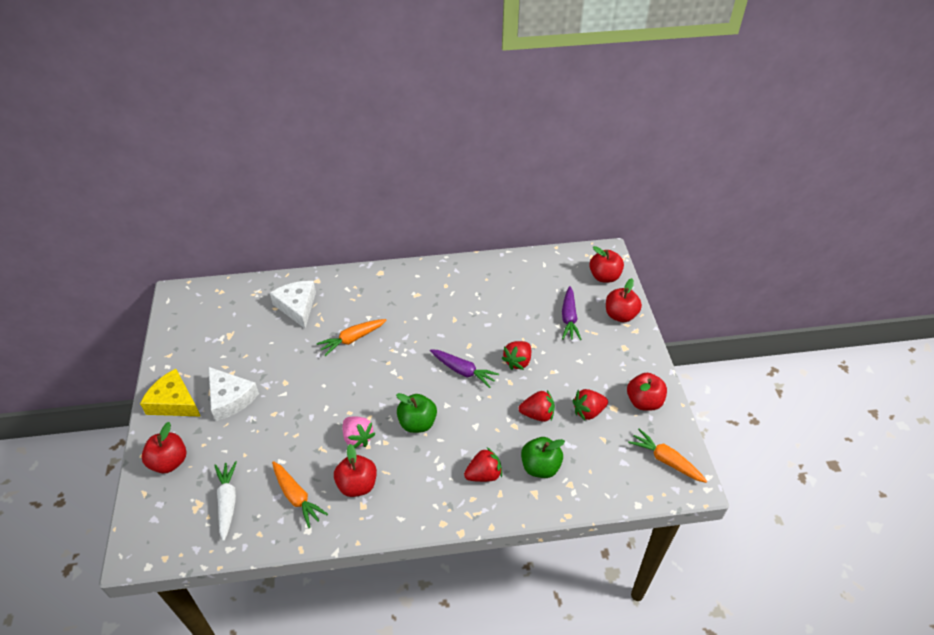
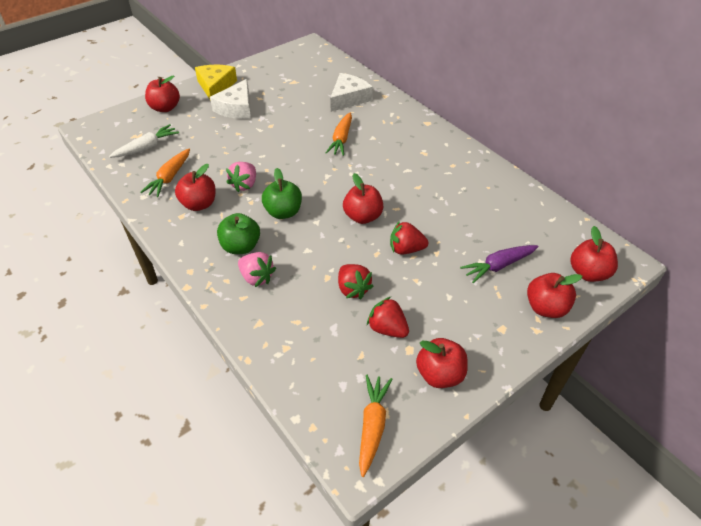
camera: 60 degrees right, 0 degrees up
orange carrot [317,319,387,356] -> orange carrot turned 105 degrees counterclockwise [326,112,352,156]
purple carrot [430,349,499,388] -> red apple [343,173,383,224]
red strawberry [464,447,502,482] -> pink strawberry [238,252,276,287]
green apple [521,437,565,478] -> green apple moved to [217,213,260,254]

